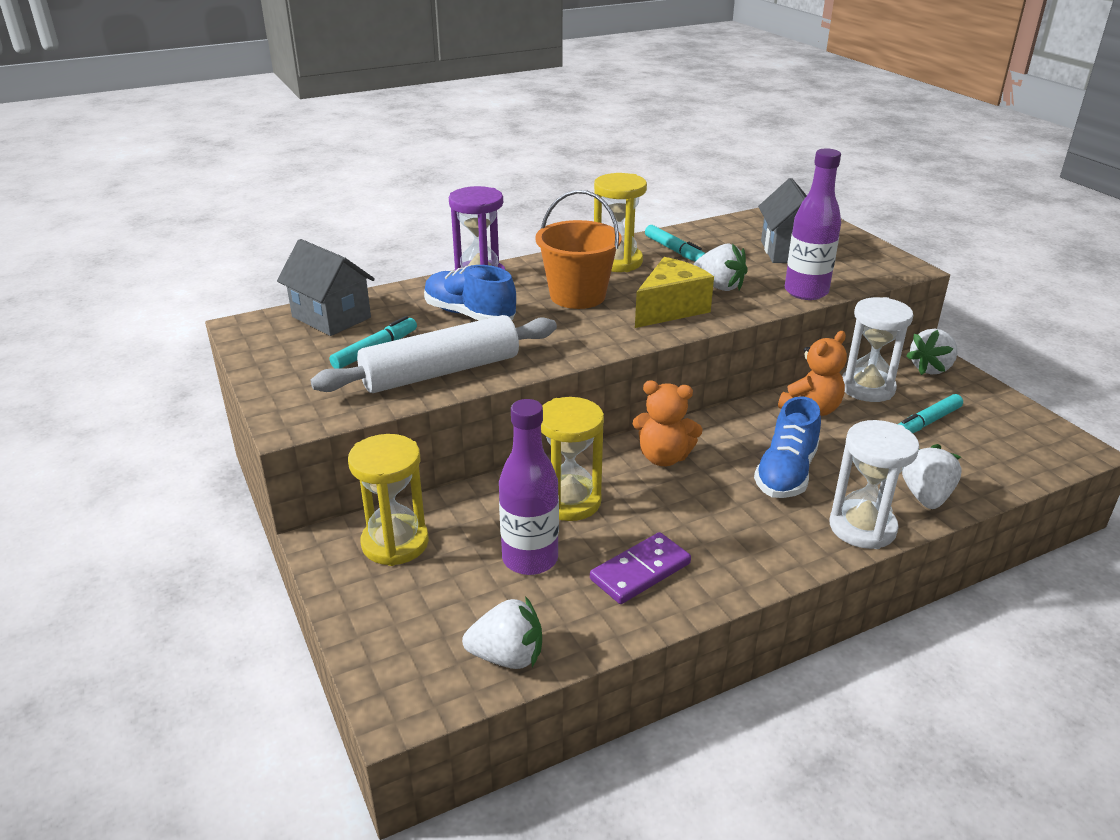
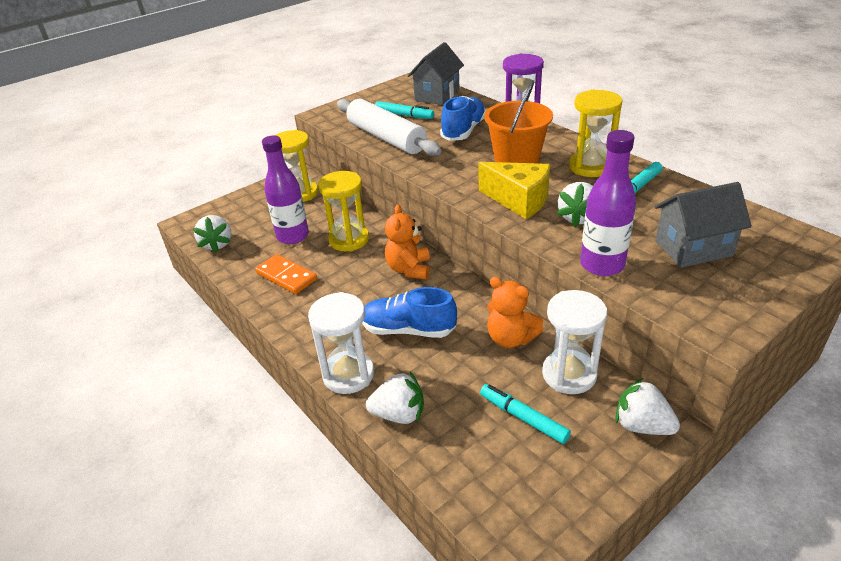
camera: 80 degrees right, 5 degrees up
purple domino [590,532,691,604] -> orange domino [255,254,317,294]

